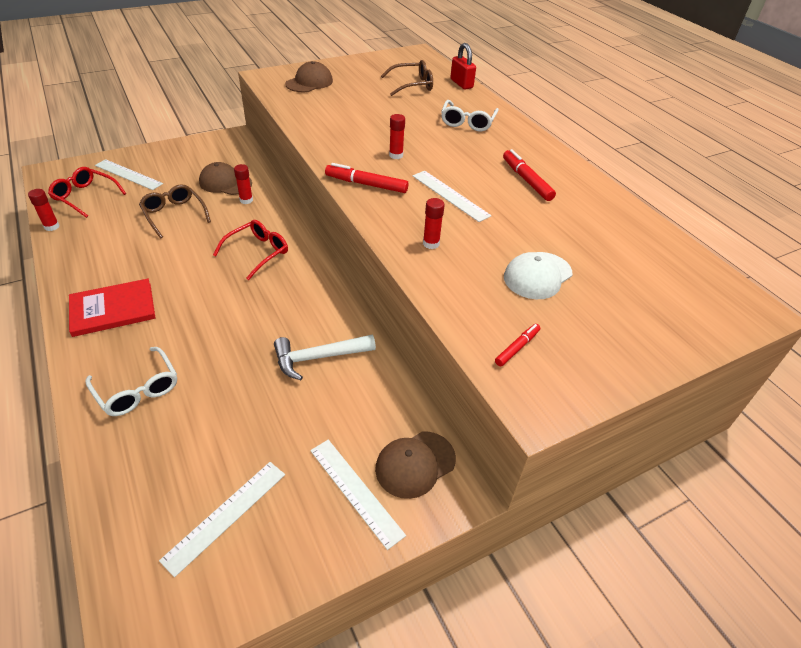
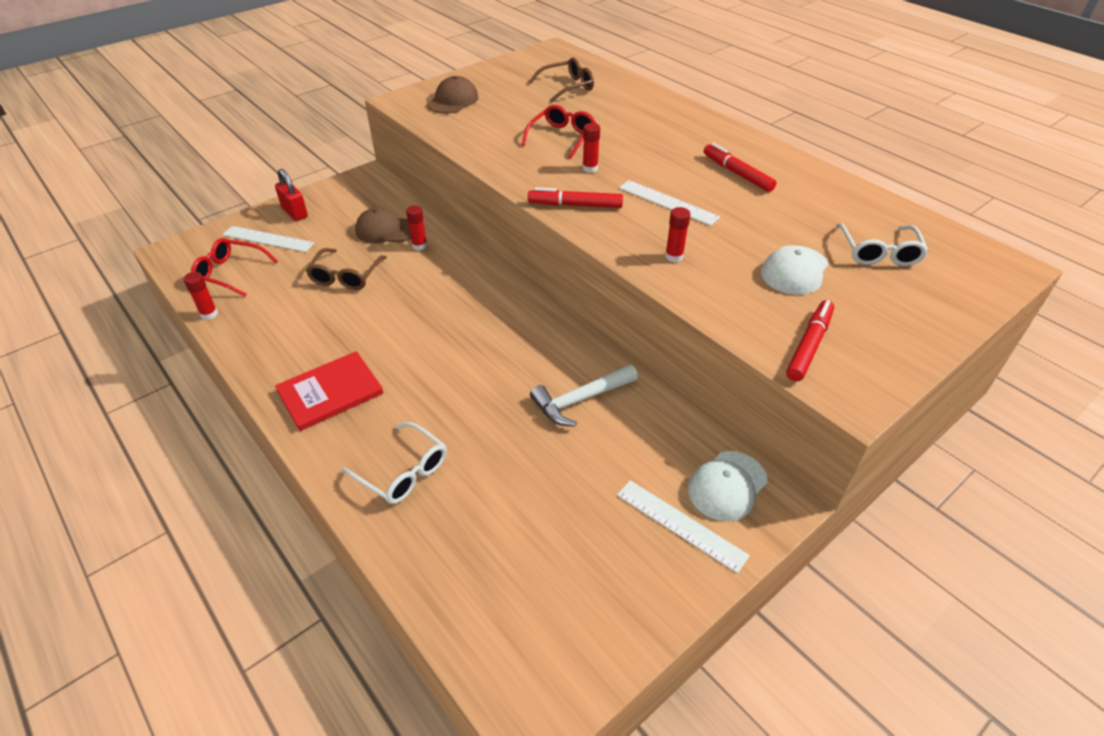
camera: 10 degrees left, 0 degrees up
brown glasses [139,185,211,238] -> brown glasses turned 120 degrees counterclockwise [306,248,387,290]
white ruler [159,462,285,577] -> none
red glasses [213,220,288,280] -> red glasses moved to [521,105,597,159]
brown cap [375,431,456,499] -> white cap [688,451,767,521]
white glasses [441,100,499,131] -> white glasses moved to [836,223,929,266]
red padlock [450,43,476,89] -> red padlock moved to [275,169,308,221]
red marker [495,324,540,366] -> red marker [786,300,834,381], size x1.67

